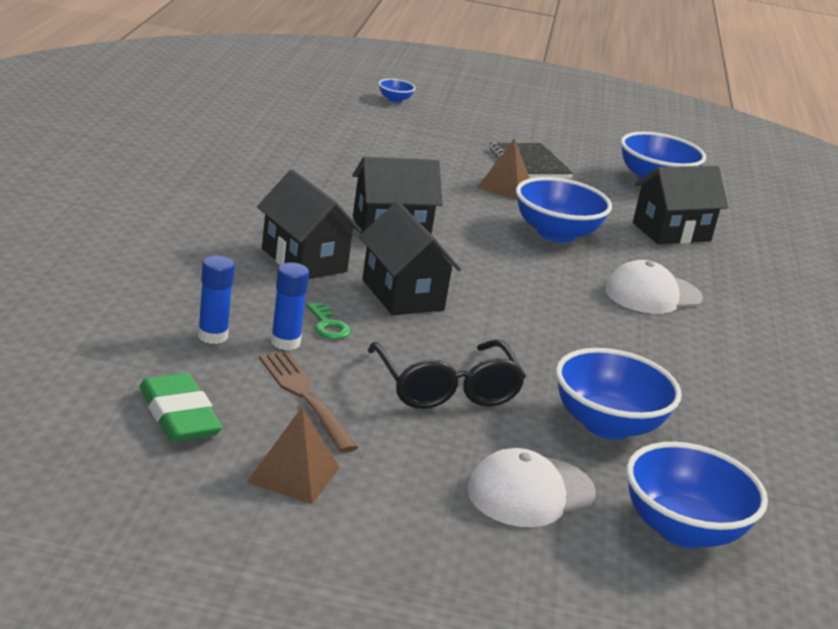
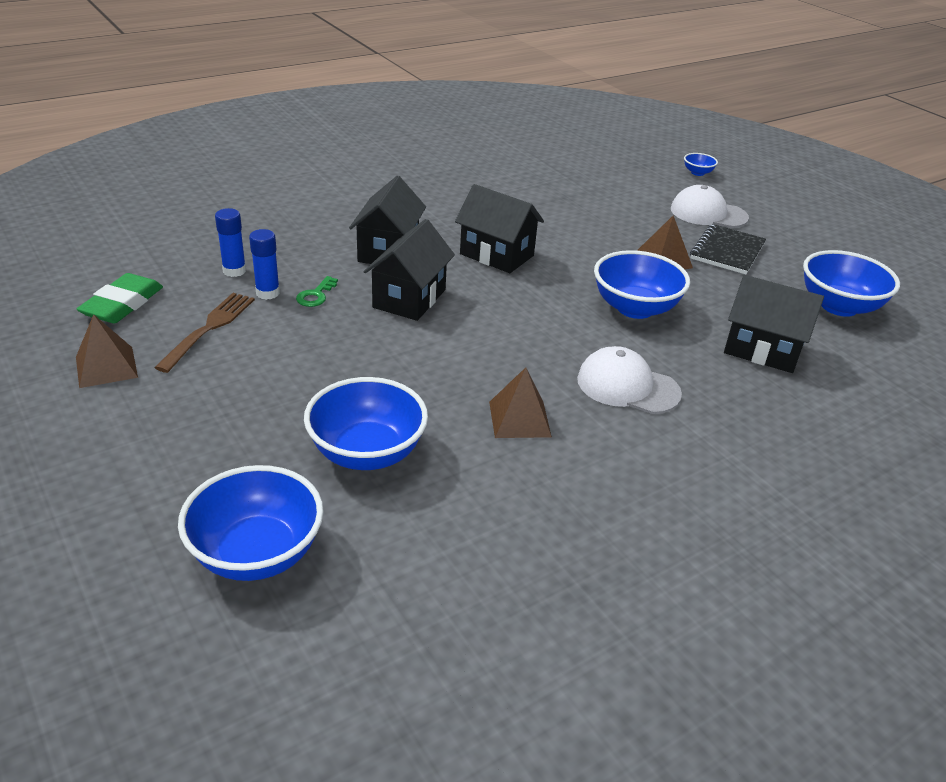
camera: 50 degrees right, 10 degrees up
black glasses [368,340,526,409] -> none
white cap [467,448,596,527] -> white cap moved to [671,185,749,228]
none -> brown pyramid [489,367,552,438]

